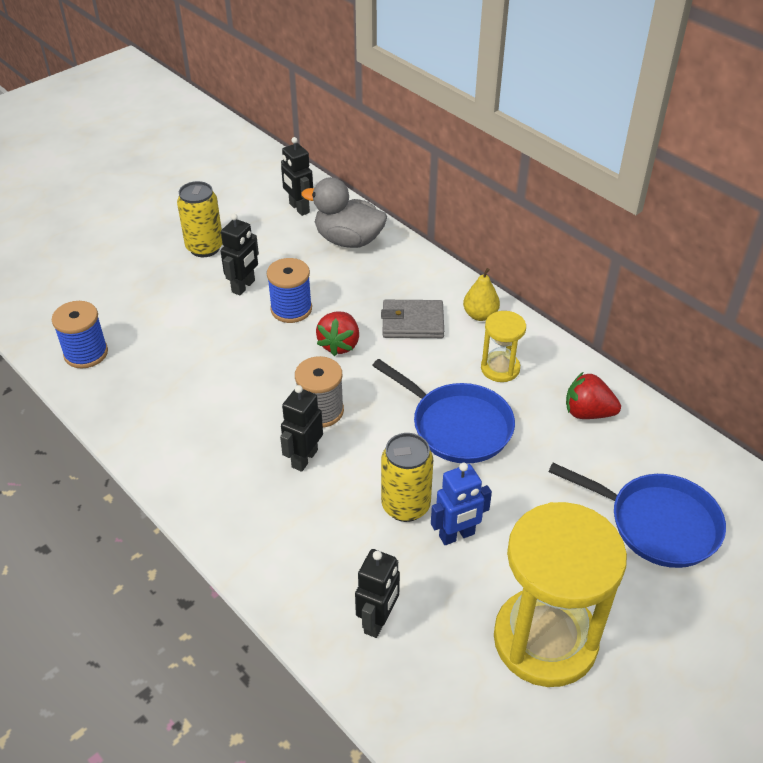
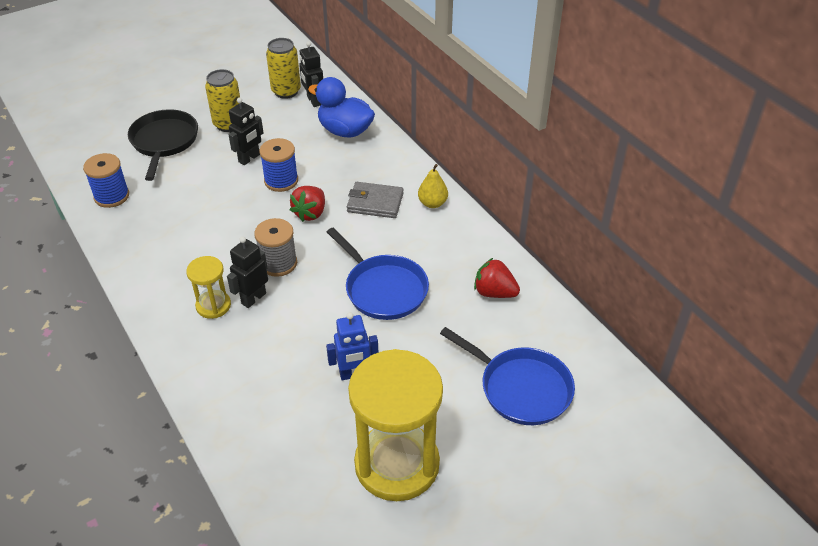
camera: 10 degrees right, 0 degrees up
grey duck [301,177,387,248] -> blue duck [308,77,375,138]
black robot [355,549,400,638] -> none
yellow can [381,433,433,522] -> yellow can moved to [266,38,301,99]
yellow hourglass [481,311,526,382] -> yellow hourglass moved to [186,256,231,319]
none -> black pan [128,109,198,181]

